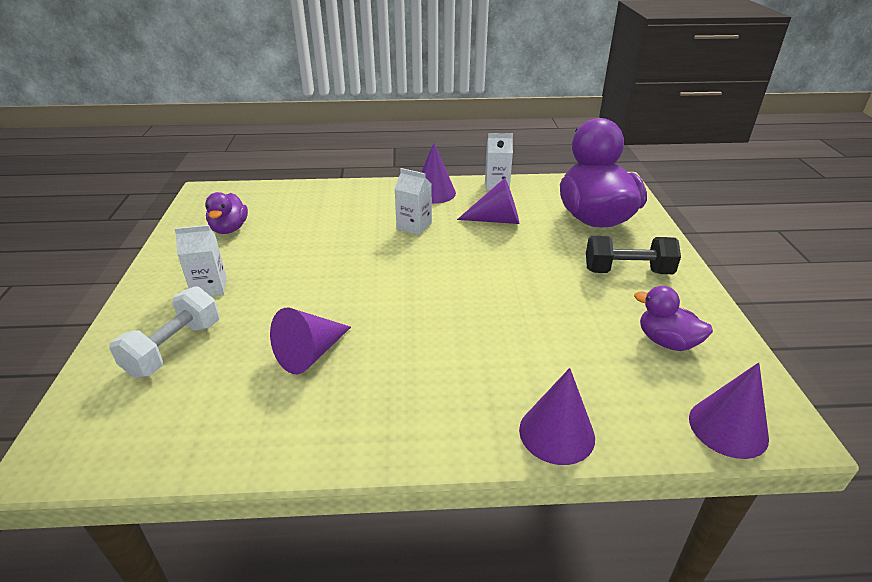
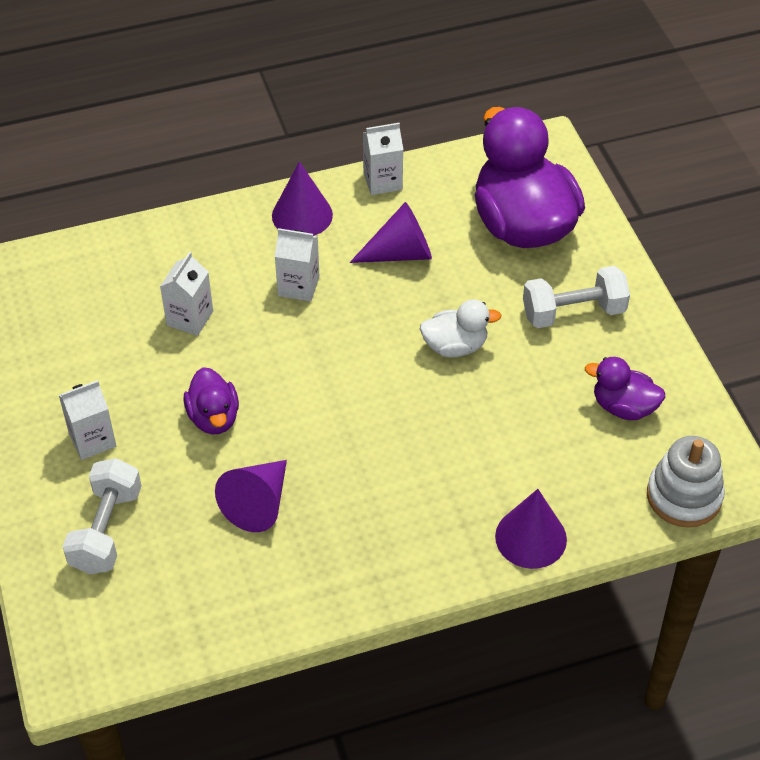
camera: 15 degrees left, 15 degrees up
purple duck [205,192,248,234] -> purple duck moved to [183,367,239,434]
black dumbbell [586,236,681,274] -> white dumbbell [523,266,630,328]
purple cone [689,362,769,459] -> white stacking toy [647,436,725,527]
none -> white carton [160,252,213,336]
none -> white duck [420,299,501,358]

